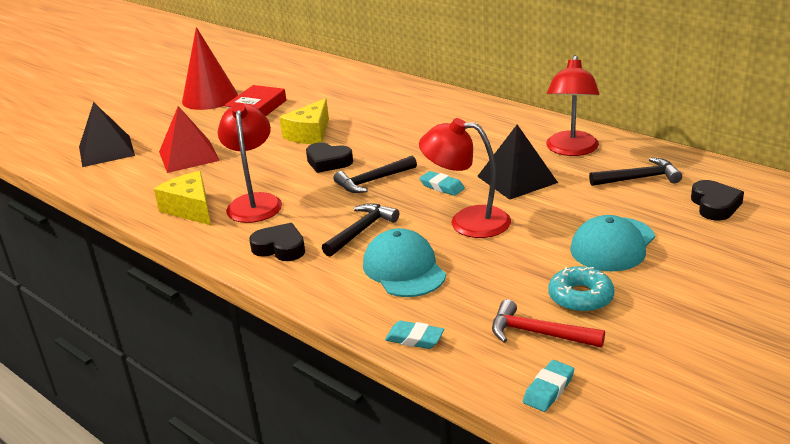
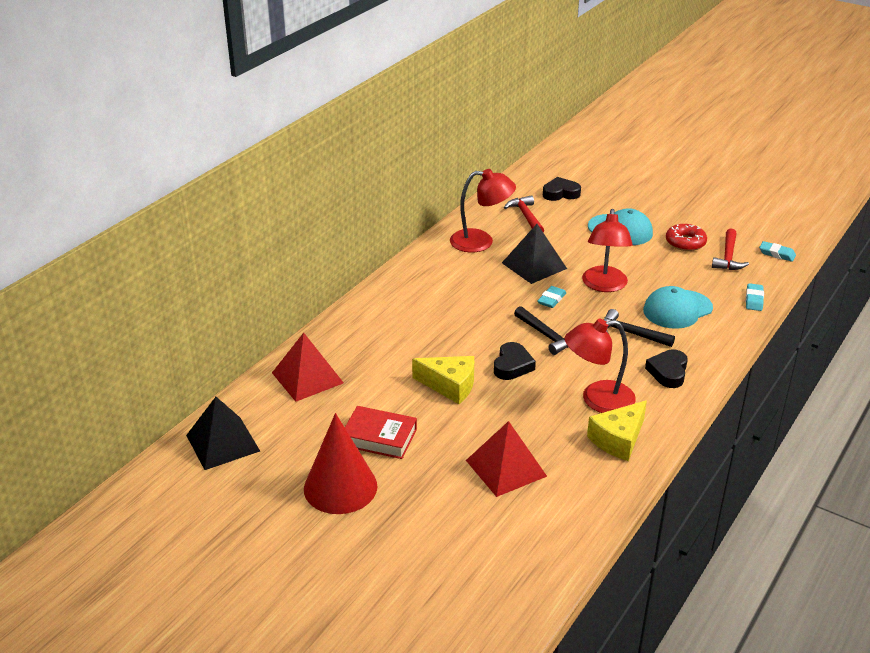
camera: 100 degrees left, 5 degrees up
black pyramid [79,102,135,167] -> black pyramid moved to [186,397,260,470]
turquoise donut [548,266,614,313] -> red donut [666,224,707,251]
black hammer [589,158,682,186] -> red hammer [504,195,544,232]
none -> red pyramid [272,333,344,402]

